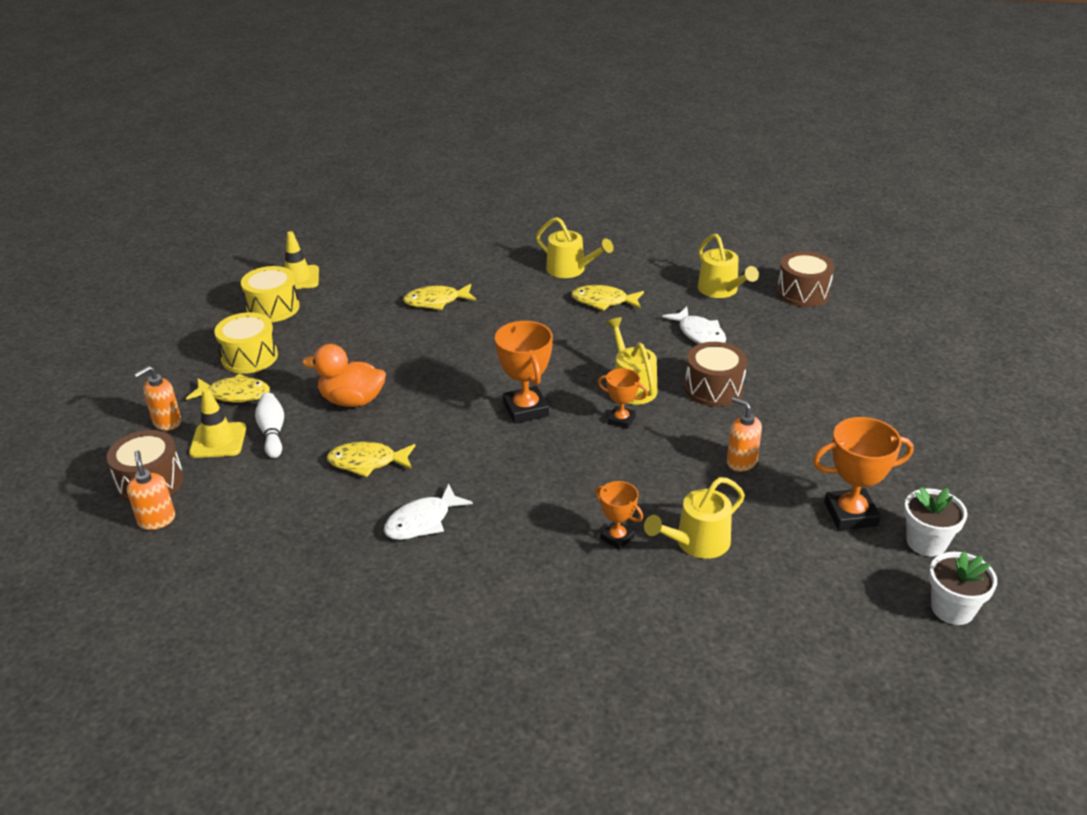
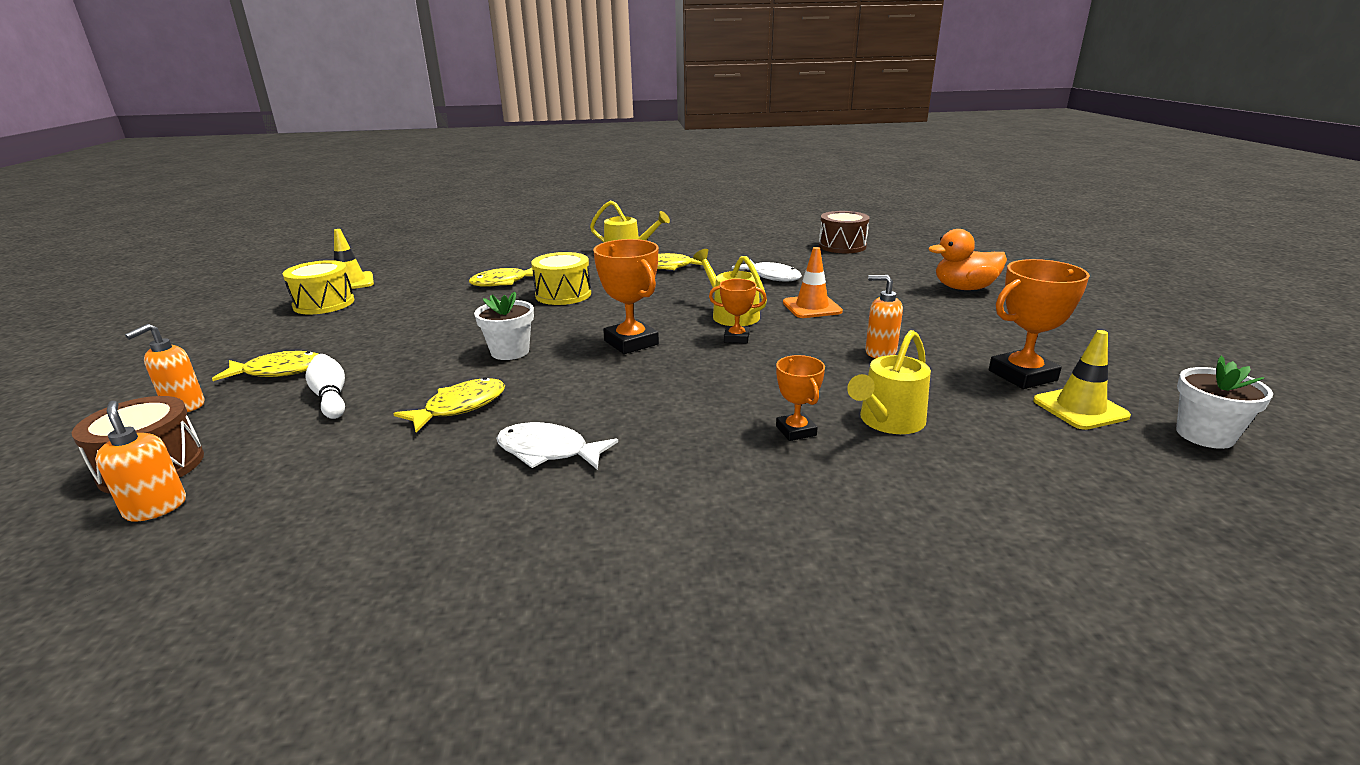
camera: 15 degrees left, 10 degrees down
yellow traffic cone [189,388,246,458] -> yellow traffic cone moved to [1033,330,1131,430]
yellow drum [215,312,278,374] -> yellow drum moved to [531,252,591,305]
orange duck [302,344,386,407] -> orange duck moved to [928,229,1007,290]
yellow fish [327,442,415,478] -> yellow fish turned 150 degrees clockwise [393,377,505,432]
white fish [384,484,473,540] -> white fish turned 75 degrees clockwise [496,422,618,470]
orange trophy [595,481,643,550] -> orange trophy turned 45 degrees clockwise [776,355,825,441]
brown drum [685,342,747,407] -> orange traffic cone [783,247,843,318]
yellow watering can [698,234,759,298] -> none
white flower pot [904,487,968,557] -> white flower pot moved to [474,292,534,360]

